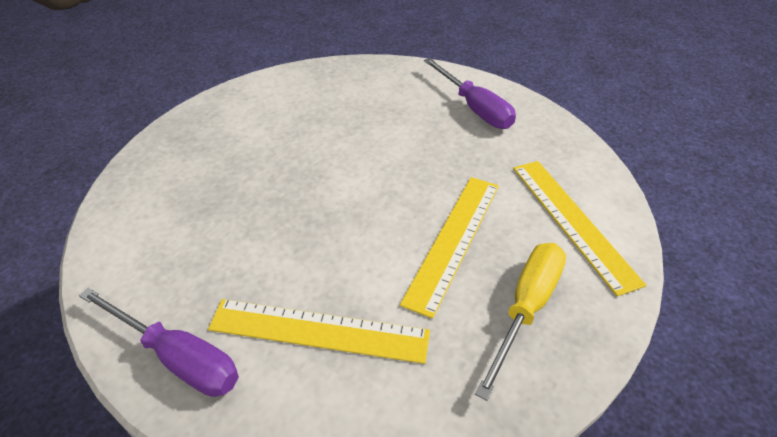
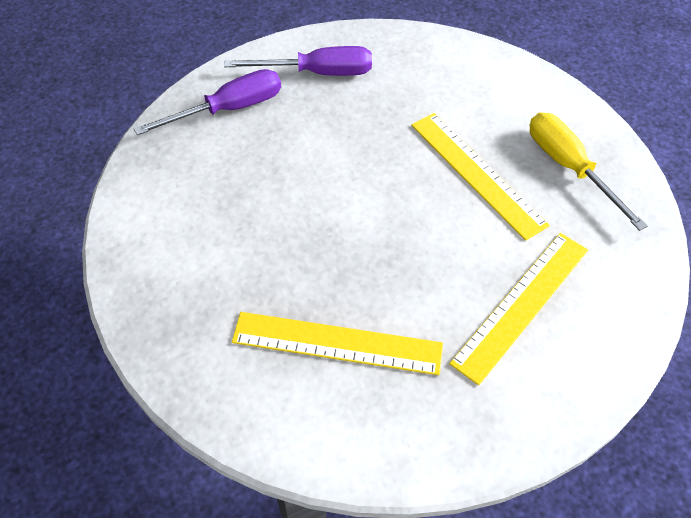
camera: 60 degrees left, 10 degrees up
purple screwdriver [79,288,239,397] -> purple screwdriver moved to [134,69,281,135]
yellow ruler [513,161,646,296] -> yellow ruler moved to [232,312,443,375]

